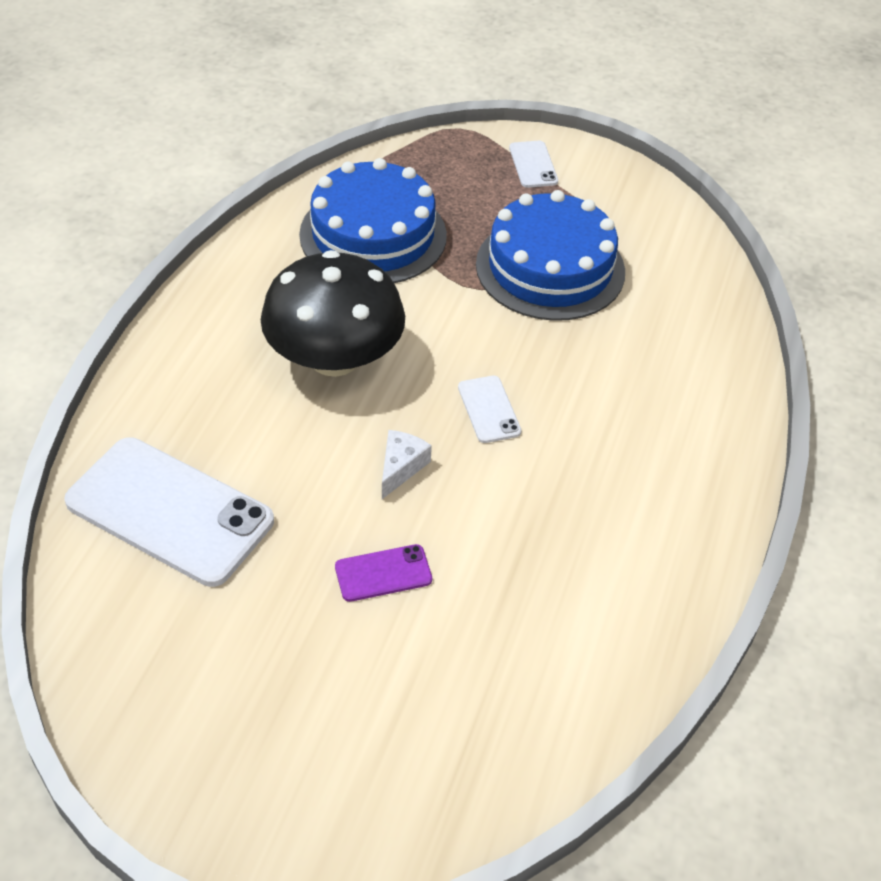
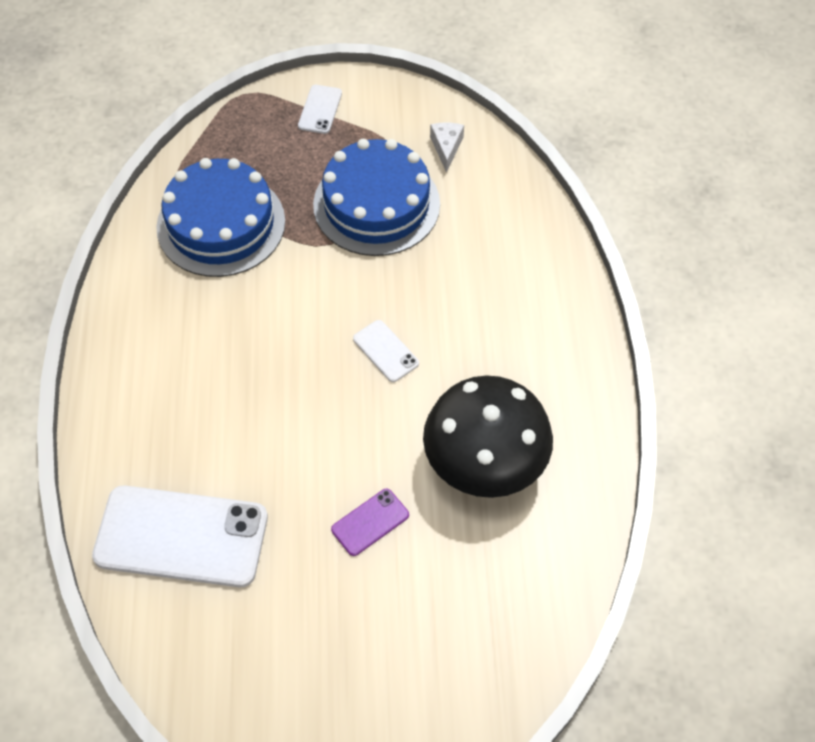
camera: 20 degrees left, 10 degrees up
black mushroom [261,250,405,377] -> black mushroom moved to [423,375,553,498]
white cheese [382,430,432,499] -> white cheese moved to [430,122,464,173]
white phone [509,141,558,188] -> white phone turned 45 degrees clockwise [298,85,342,134]

